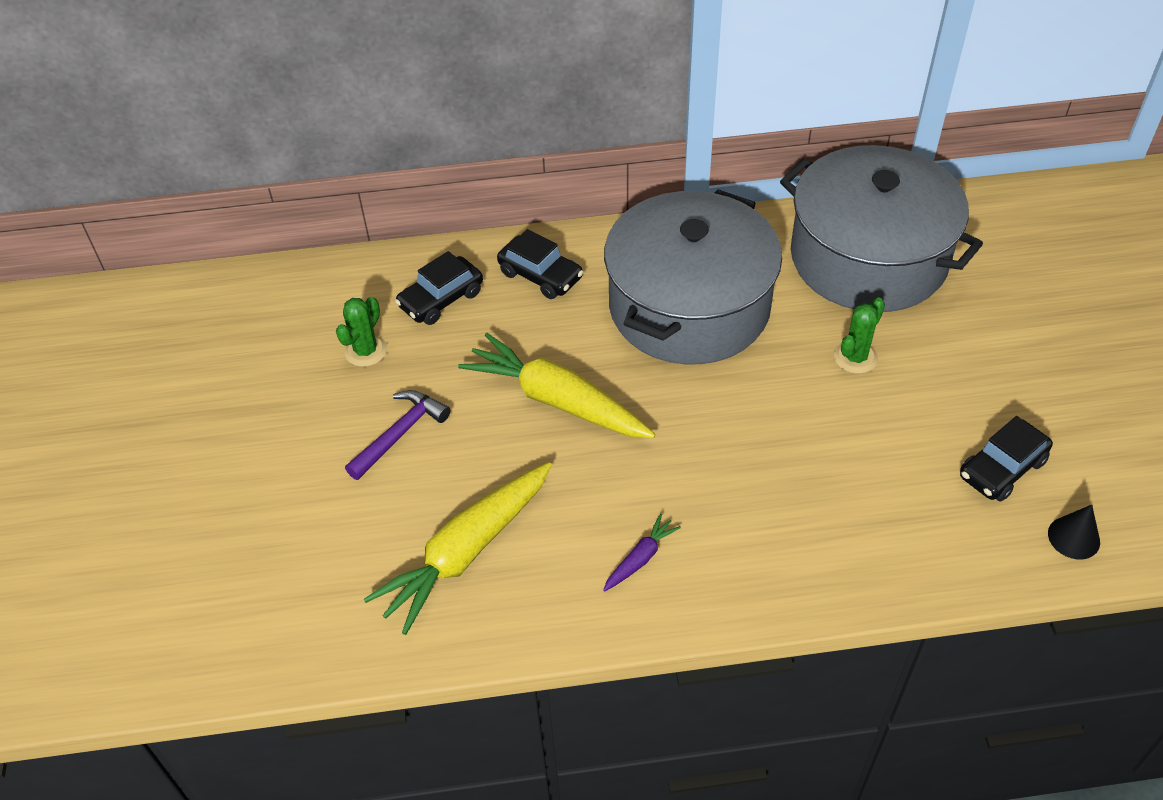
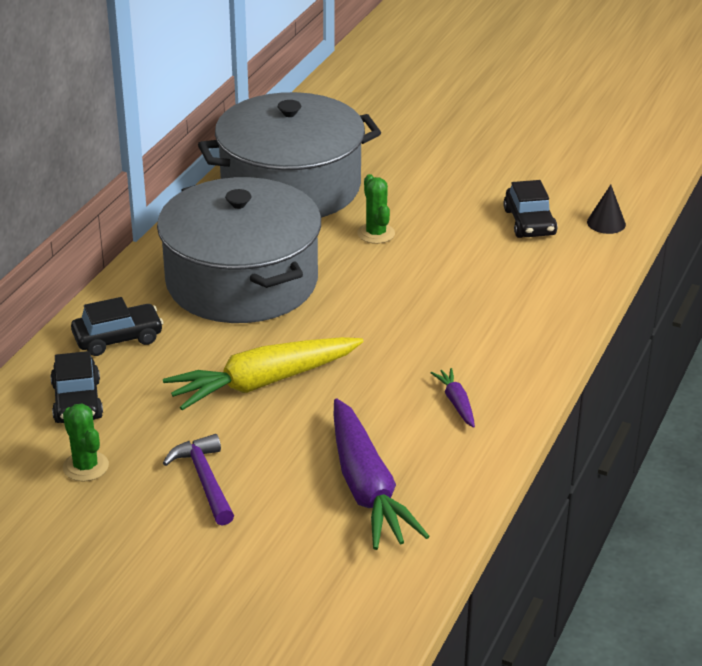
camera: 60 degrees left, 15 degrees down
yellow carrot [364,462,552,635] -> purple carrot [334,398,430,550]

